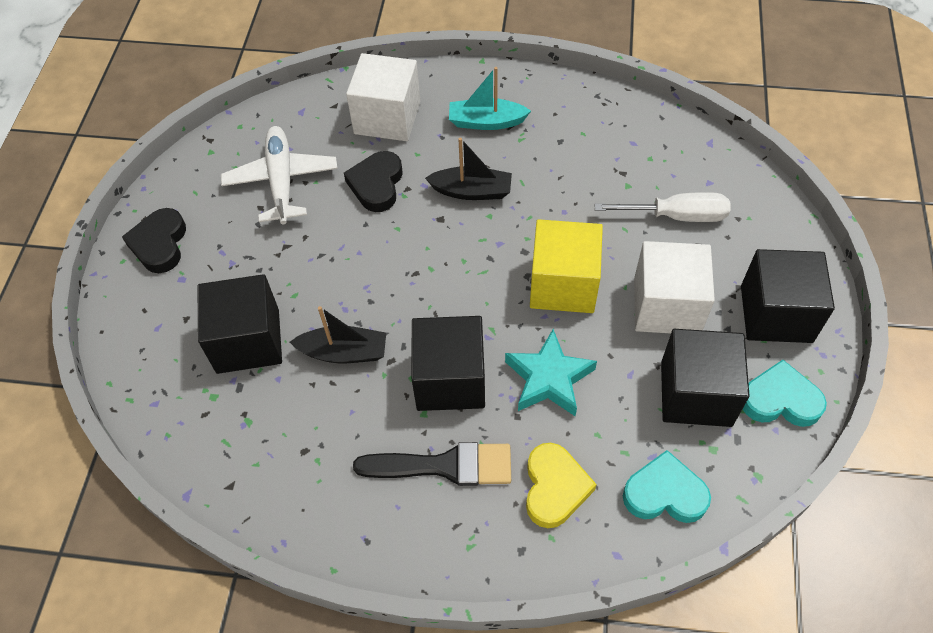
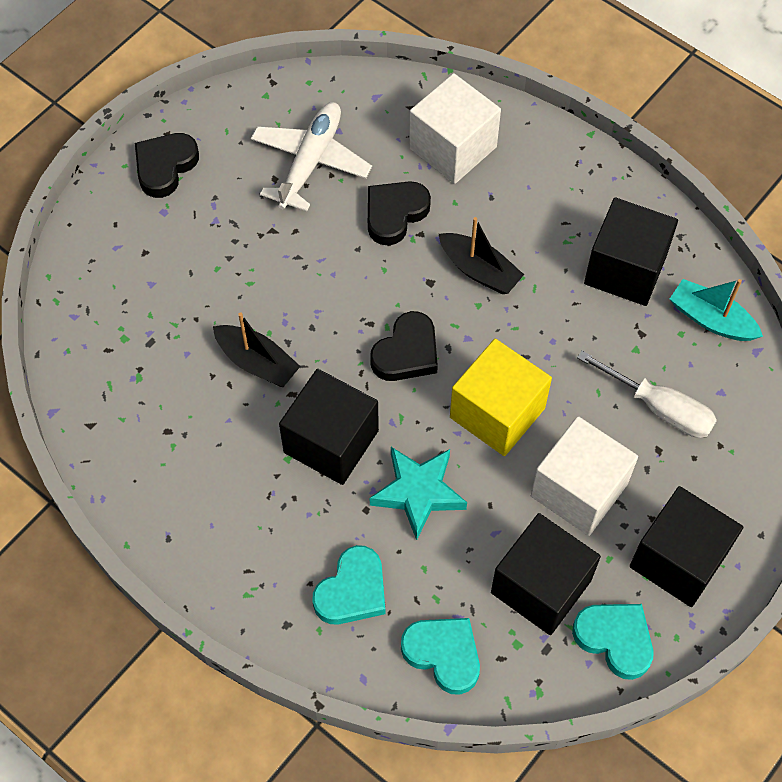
camera: 30 degrees right, 5 degrees up
black cube [197,274,282,374] -> black cube moved to [584,198,678,306]
black brush [353,442,511,486] -> none
turquoise boat [449,67,531,130] -> turquoise boat moved to [670,279,763,341]
yellow heart [526,443,597,528] -> turquoise heart [312,545,385,625]
none -> black heart [370,311,438,381]

